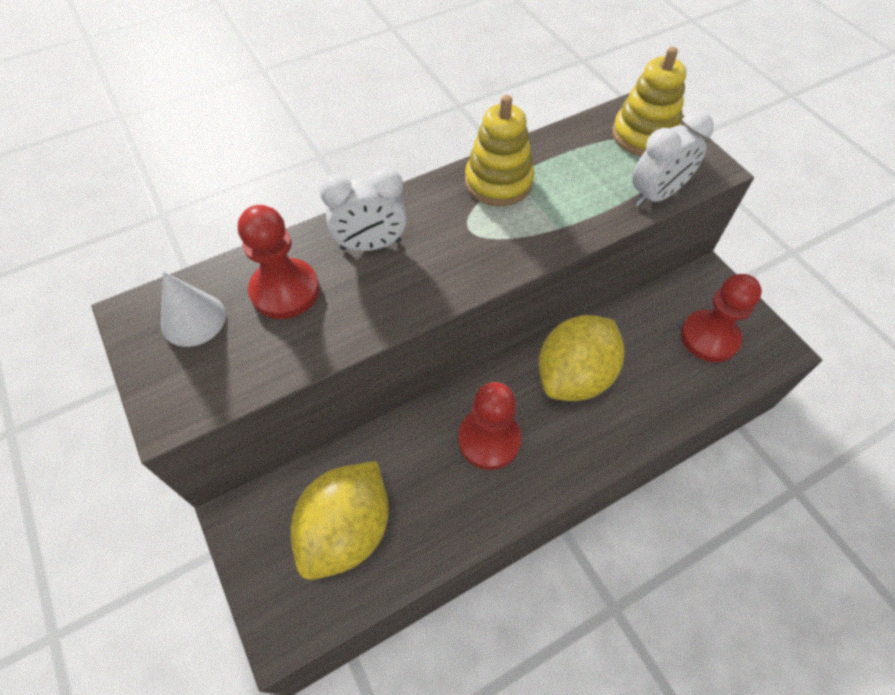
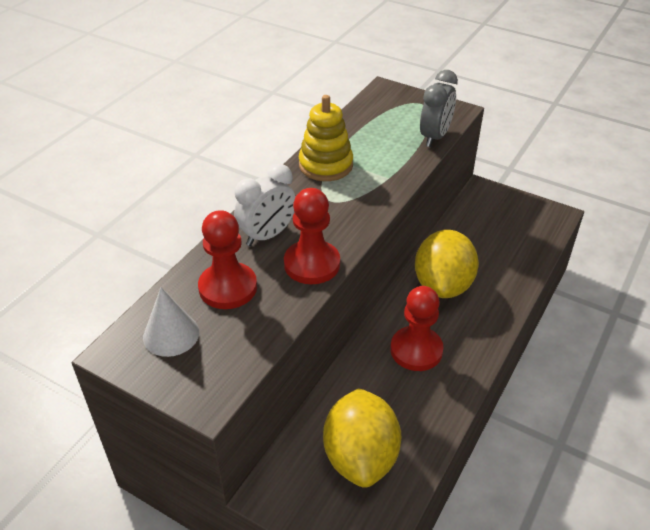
camera: 30 degrees left, 15 degrees down
yellow stacking toy [612,47,686,156] -> none
white clock [632,111,714,207] -> grey clock [420,70,458,147]
red pawn [681,274,762,362] -> red pawn moved to [284,188,340,284]

